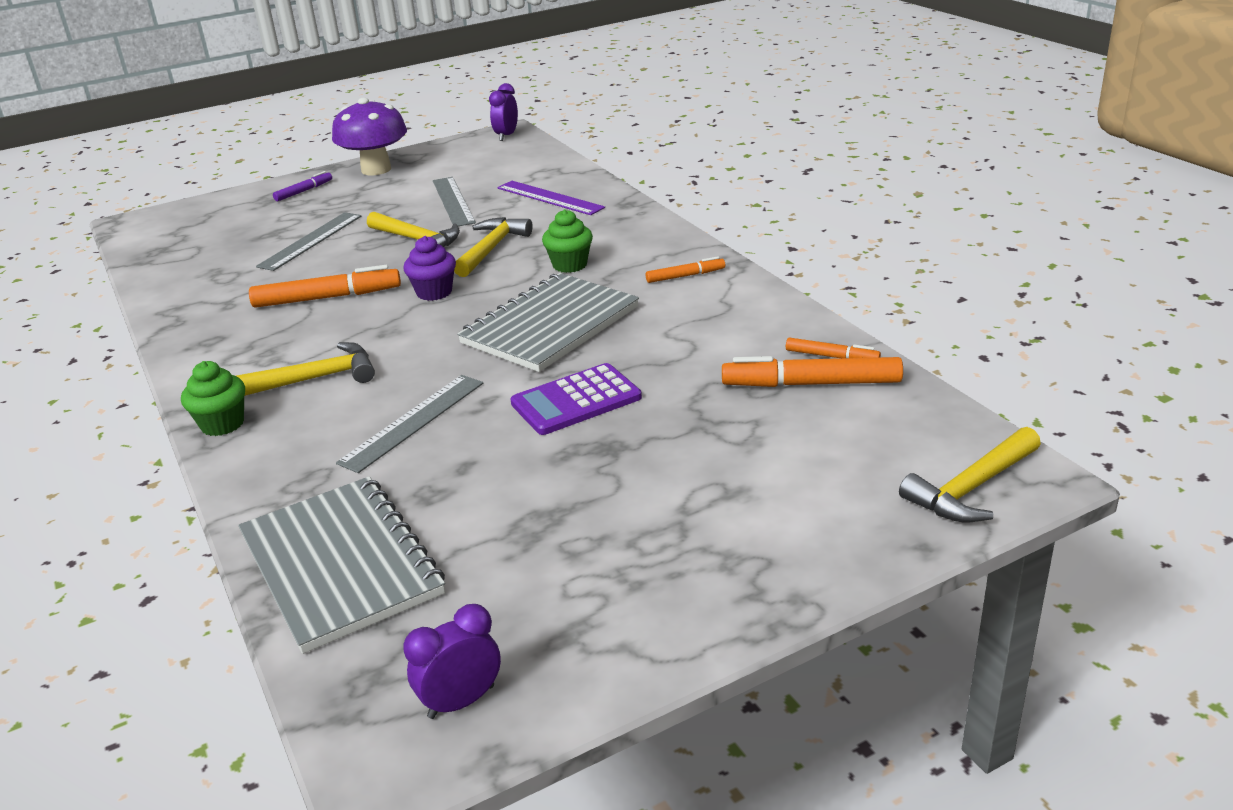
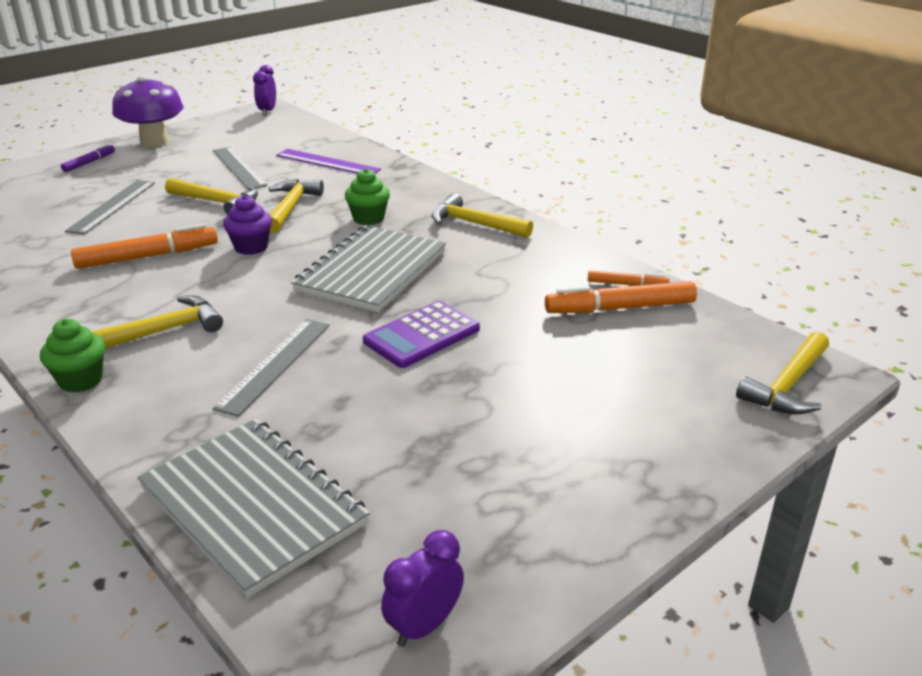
camera: 15 degrees left, 0 degrees up
orange marker [646,256,725,283] -> yellow hammer [432,193,533,238]

